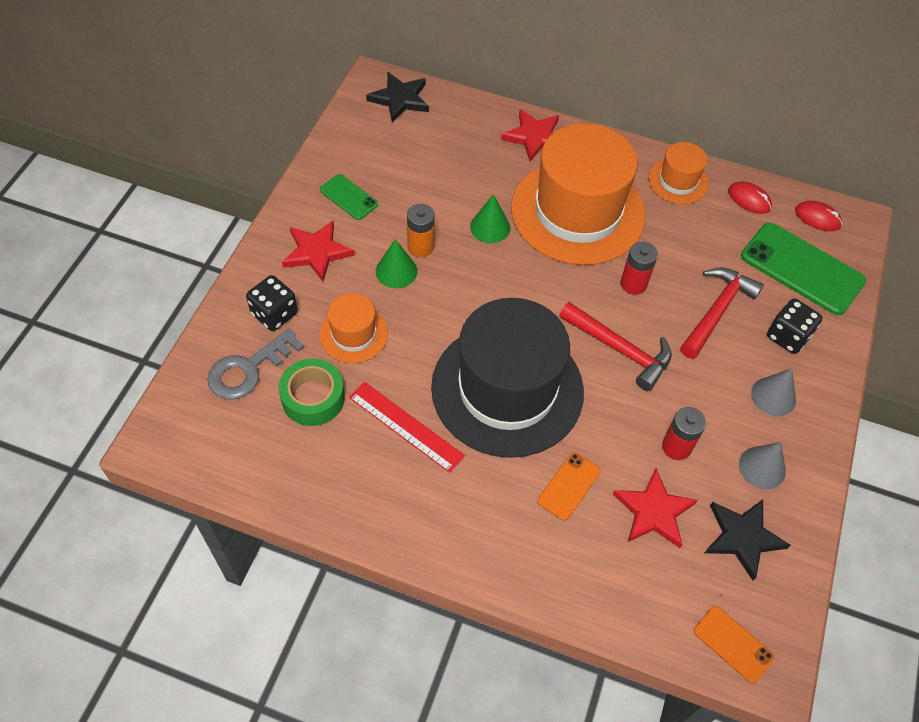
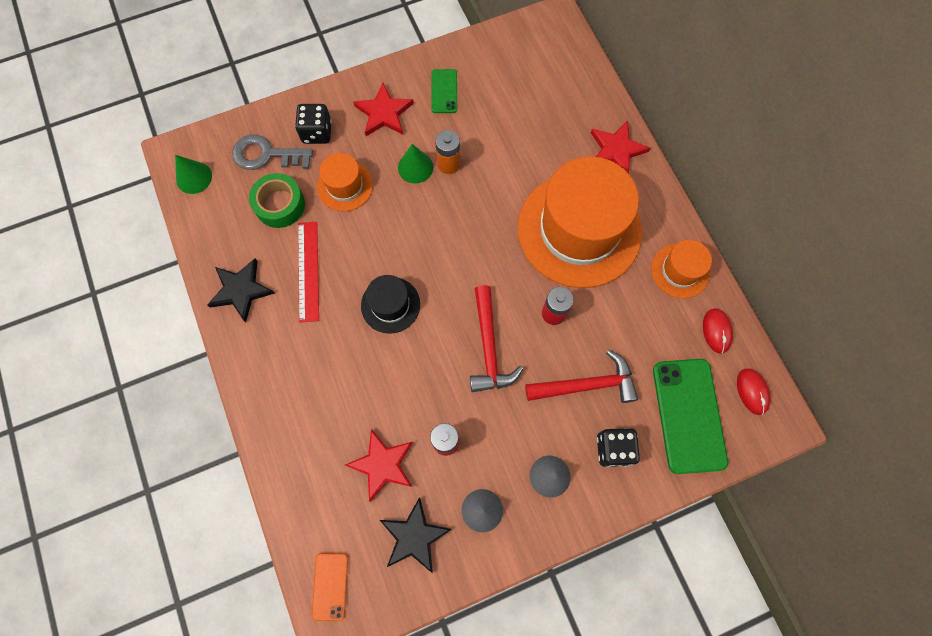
camera: 50 degrees right, 15 degrees up
black star [366,72,429,122] -> black star moved to [207,259,275,322]
black hat [431,298,584,458] -> black hat [361,275,420,334], size x0.46
green cone [470,194,510,243] -> green cone moved to [175,155,212,194]
orange phone [537,452,601,521] -> none

